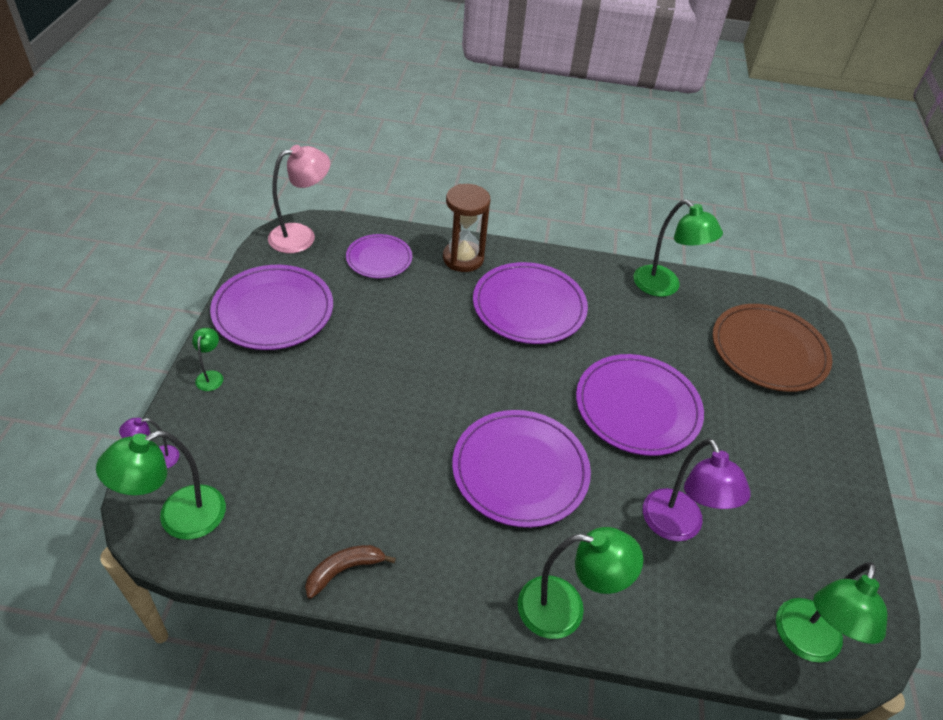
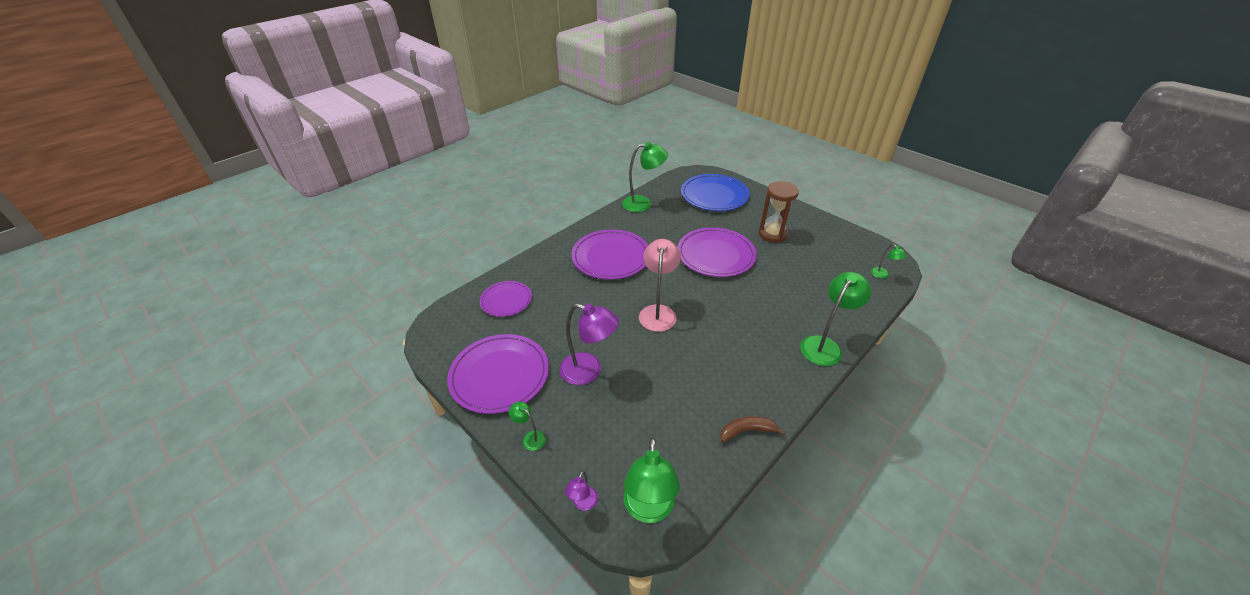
camera: 50 degrees left, 5 degrees down
pink lamp [268,145,330,253] -> pink lamp moved to [639,239,681,332]
brown banana [305,545,396,599] -> brown banana turned 75 degrees clockwise [720,416,786,442]
brown hourglass [443,184,491,272] -> brown hourglass moved to [759,181,799,243]
purple plate [452,410,591,528] -> none
purple lamp [643,438,751,541] -> purple lamp moved to [560,303,619,385]
brown plate [713,304,832,392] -> blue plate [681,174,750,211]
green lamp [776,562,888,663] -> green lamp [871,244,907,279], size x0.49

